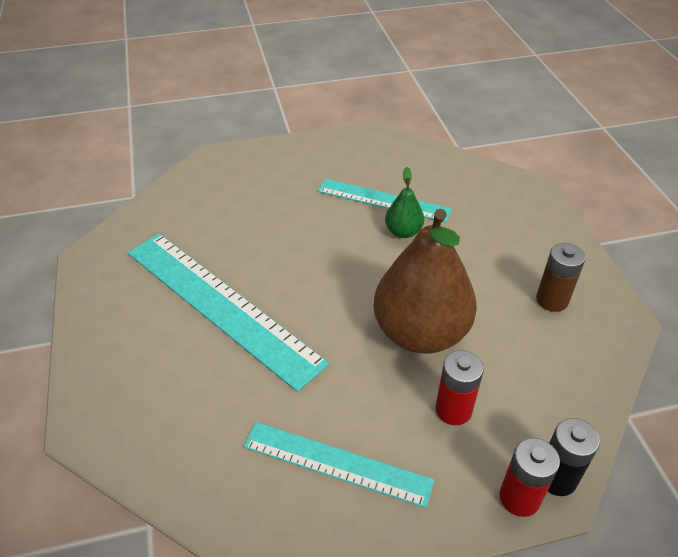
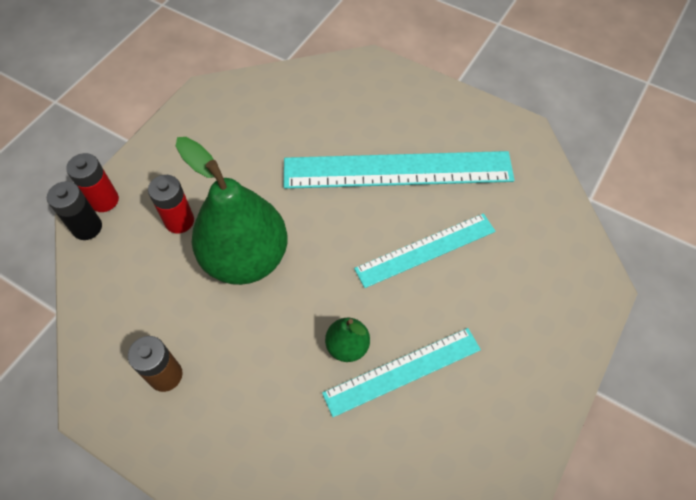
camera: 135 degrees right, 15 degrees up
turquoise ruler [243,422,434,508] -> turquoise ruler moved to [354,213,496,288]
brown pear [373,209,477,354] -> green pear [176,137,288,285]

